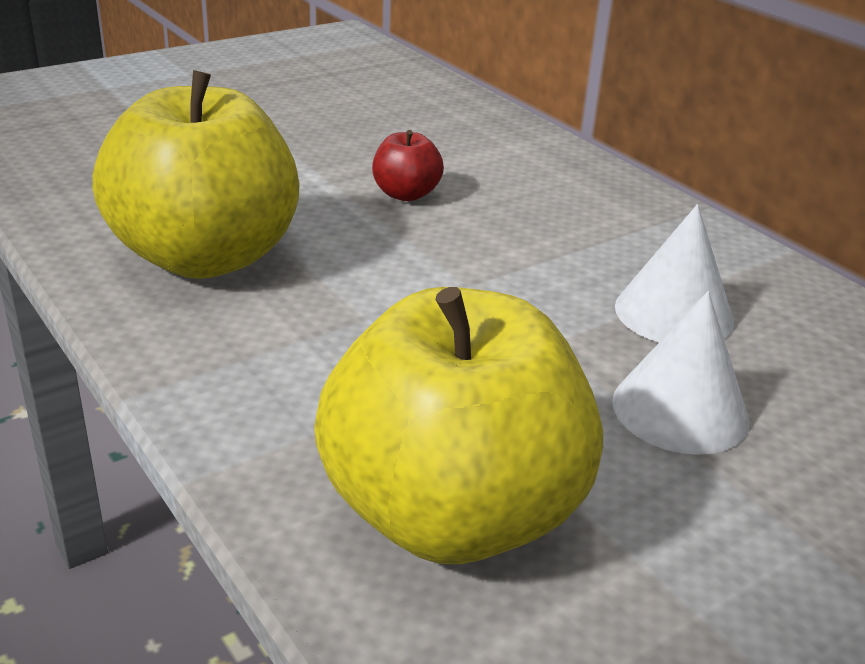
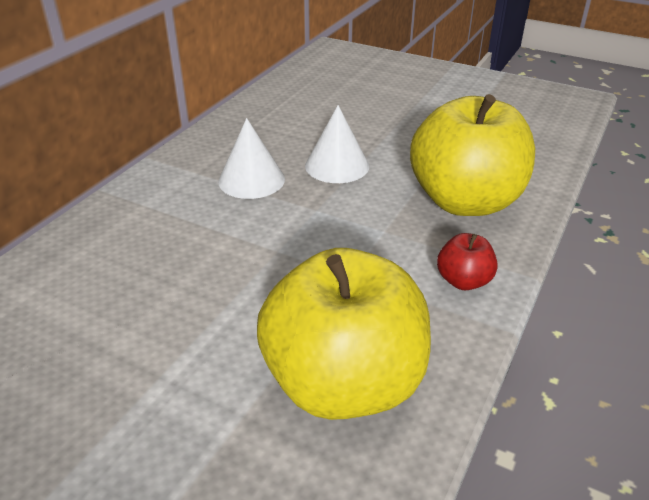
camera: 115 degrees left, 5 degrees up
red apple [372,130,444,201] -> red apple moved to [437,233,498,290]

